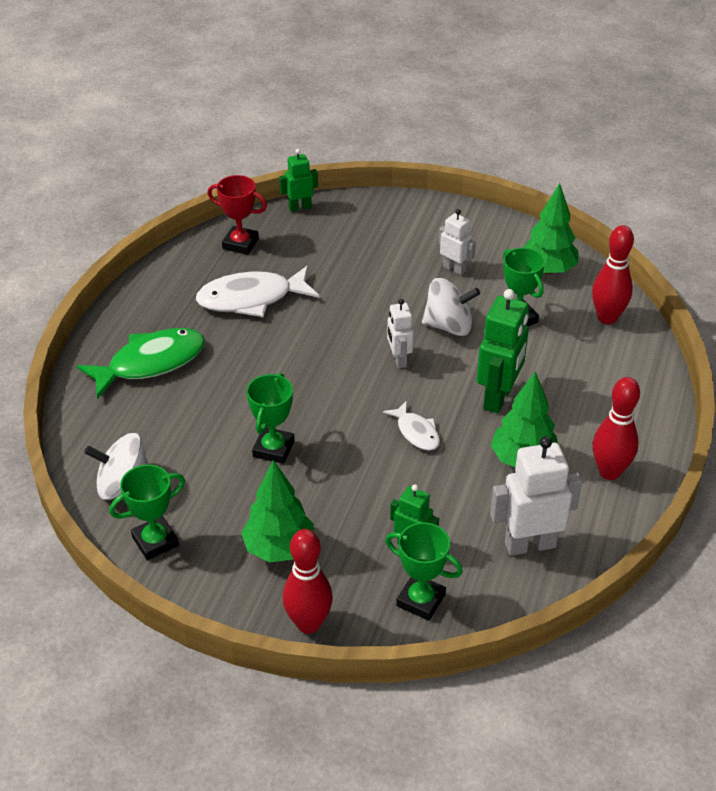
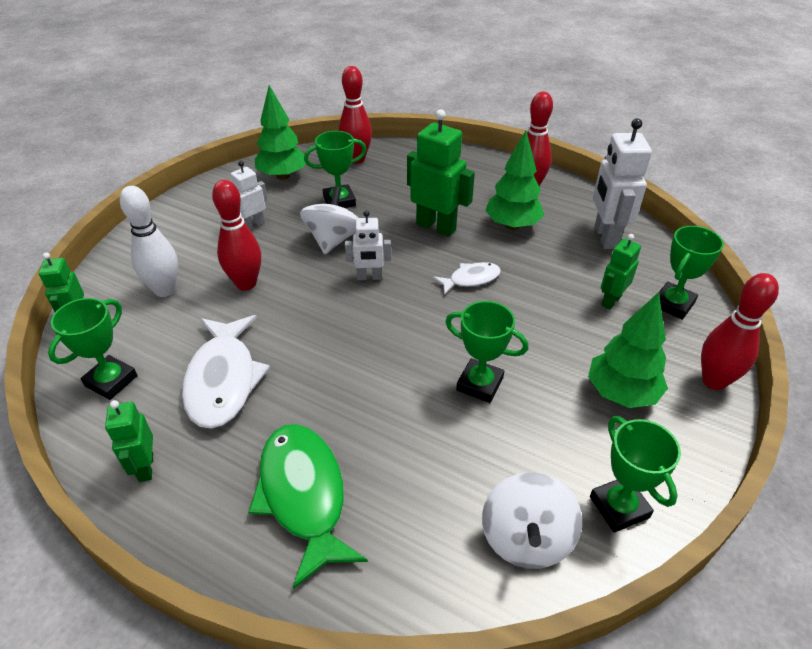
camera: 80 degrees left, 0 degrees up
red trophy [207,175,267,255] -> green trophy [48,298,138,400]
none -> green robot [105,400,153,482]
none -> white bowling pin [120,186,178,297]
none -> red bowling pin [212,180,261,291]

